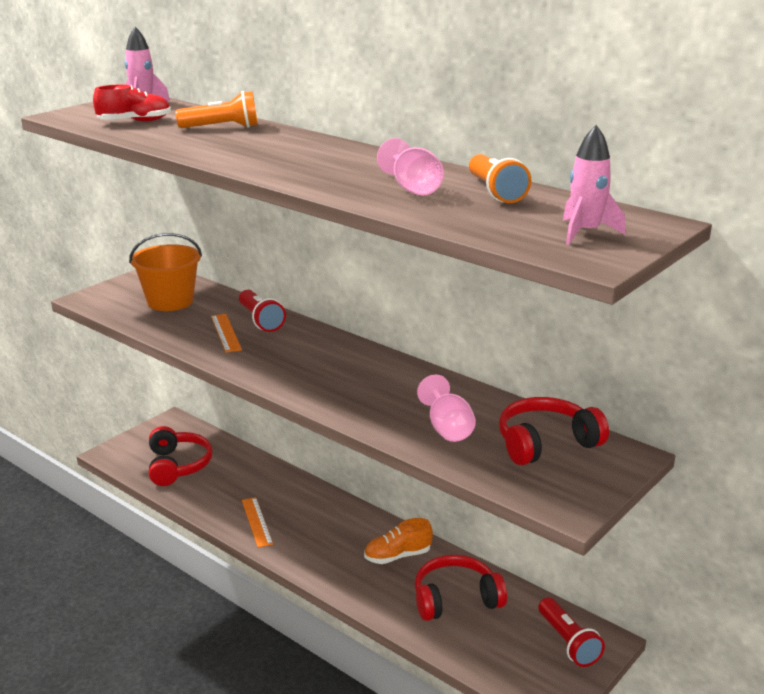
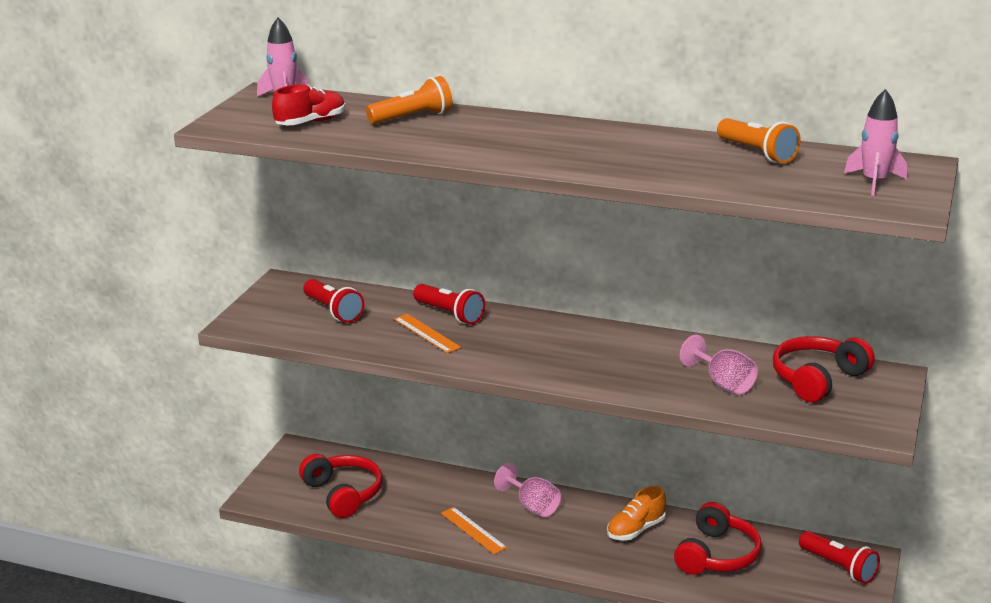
camera: 20 degrees left, 0 degrees up
orange bucket [129,233,202,311] -> red flashlight [303,279,364,323]
pink goblet [377,138,444,195] -> pink goblet moved to [494,463,561,517]
red headphones [415,555,507,621] -> red headphones turned 150 degrees clockwise [674,502,762,575]

